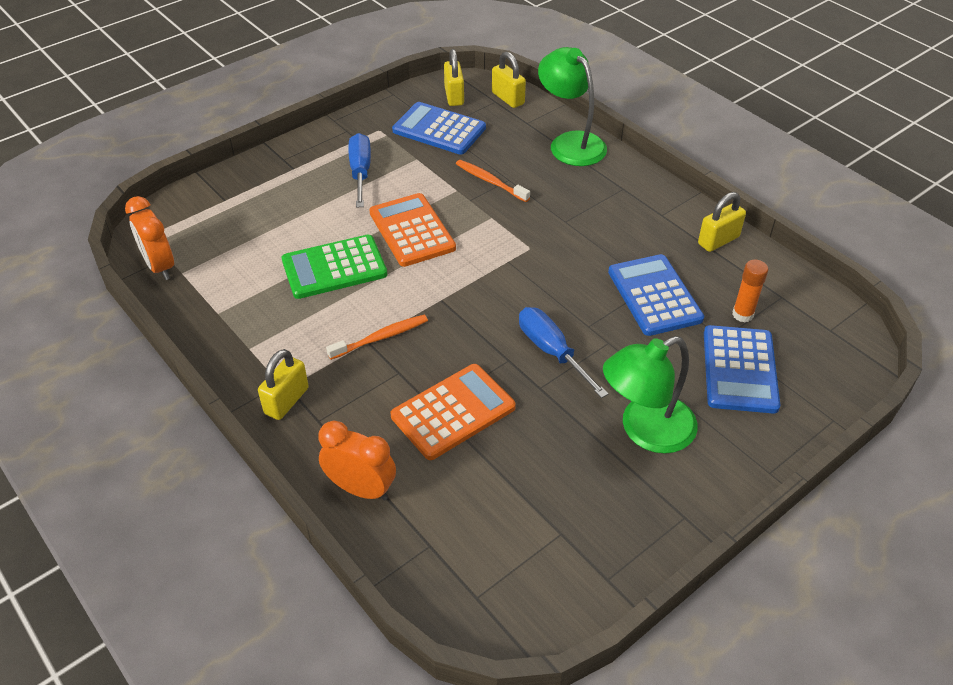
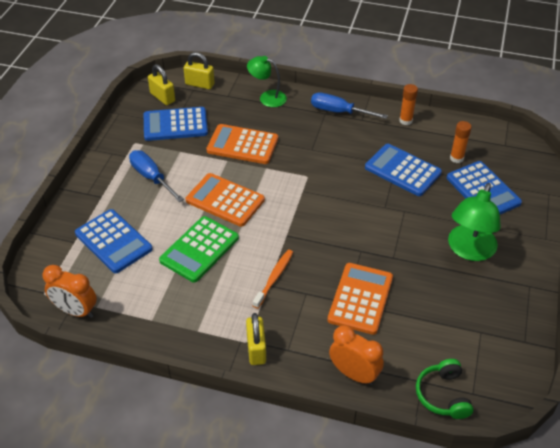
camera: 35 degrees left, 0 degrees up
orange clock [319,421,396,500] -> orange clock turned 45 degrees clockwise [329,325,384,385]
orange toothbrush [456,160,530,202] -> orange calculator [206,124,278,164]
blue screwdriver [519,307,608,398] -> blue screwdriver moved to [311,92,388,119]
green lamp [538,47,607,166] -> green lamp [247,56,287,107], size x0.66
yellow padlock [698,192,746,252] -> orange glue stick [399,84,418,125]
none -> blue calculator [75,209,153,273]
none -> green headphones [416,359,473,419]

